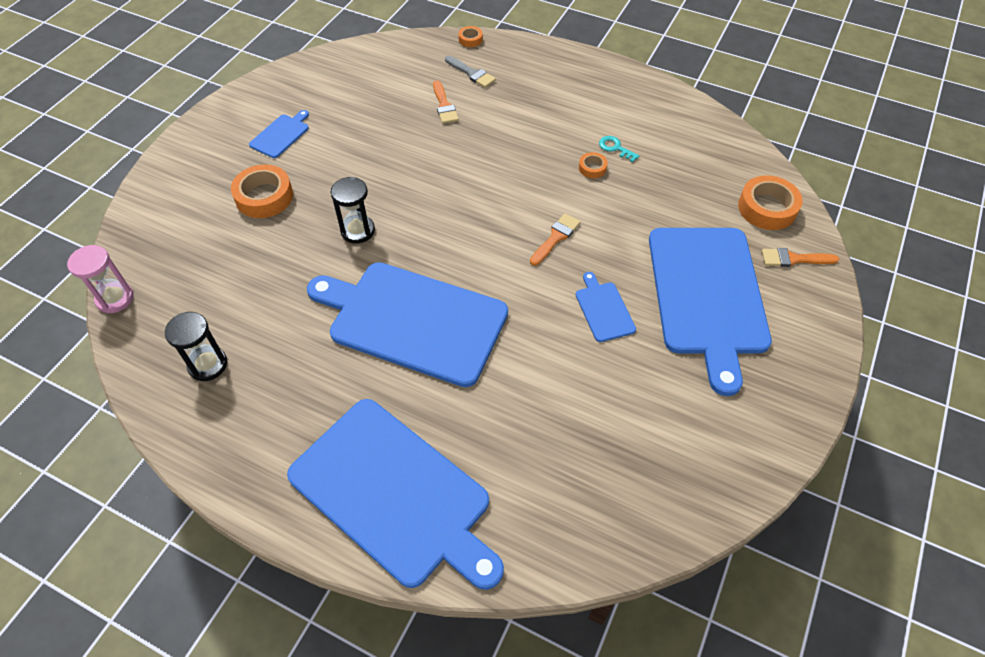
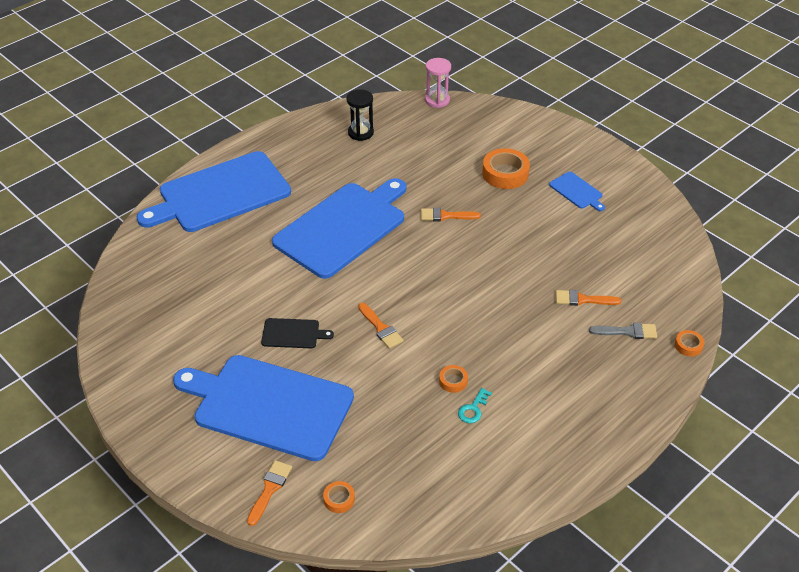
camera: 110 degrees right, 10 degrees down
black hourglass [331,177,375,244] -> orange brush [421,208,481,222]
grey brush [445,56,496,88] -> grey brush turned 150 degrees counterclockwise [589,323,657,339]
blue cutting board [576,272,636,342] -> black cutting board [261,318,334,348]
turquoise key [599,136,639,163] -> turquoise key turned 150 degrees clockwise [458,388,492,423]
orange tape [738,175,803,230] -> orange tape [323,481,355,513], size x0.51

